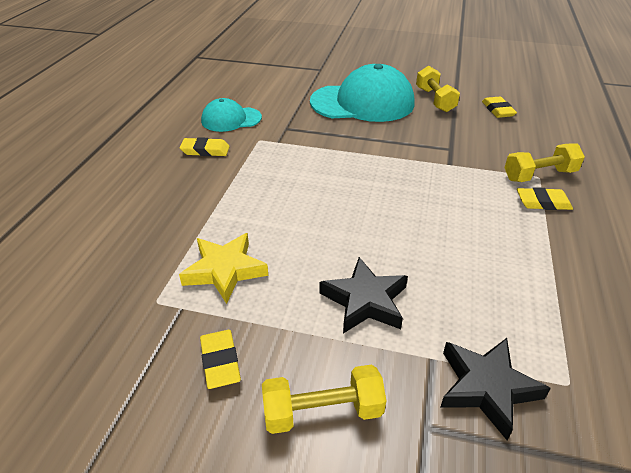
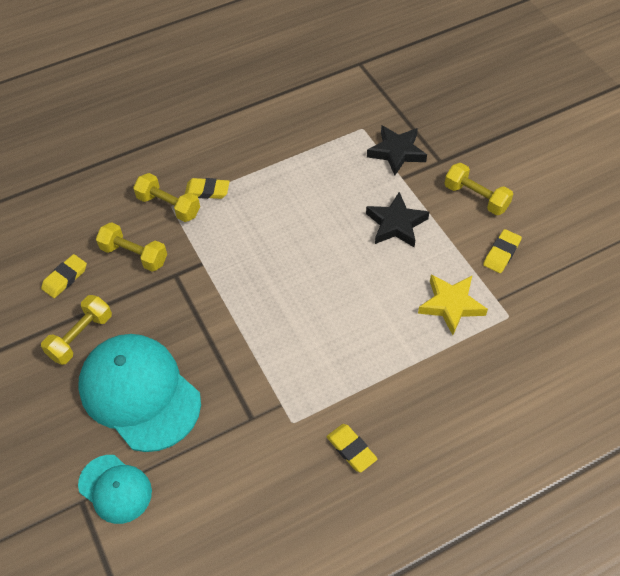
camera: 130 degrees left, 15 degrees up
turquoise cap [201,98,262,132] -> turquoise cap moved to [78,455,152,524]
yellow eraser [517,187,573,210] -> yellow eraser turned 45 degrees counterclockwise [185,178,230,199]
none -> yellow dumbbell [96,222,167,272]

